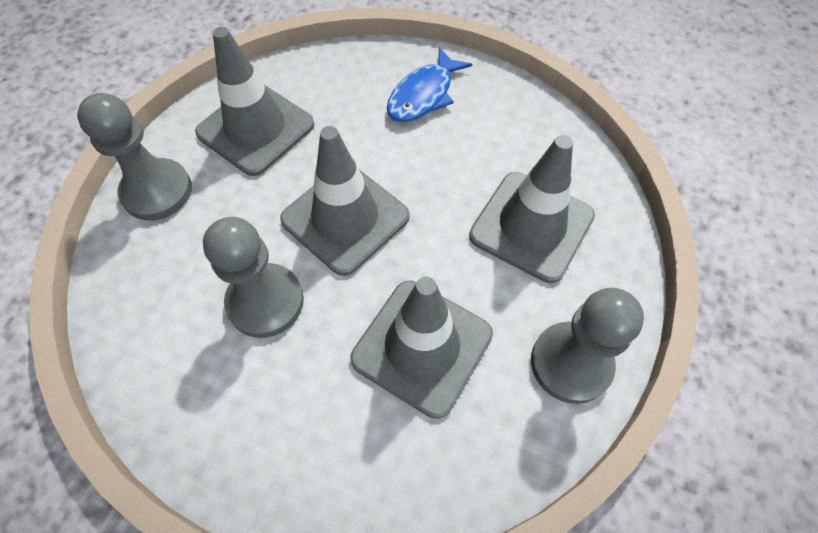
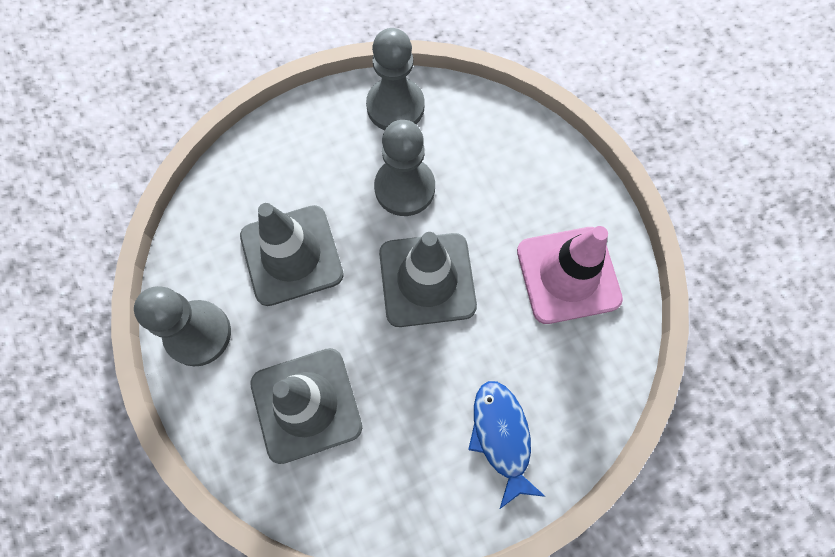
camera: 130 degrees right, 10 degrees up
grey pawn [77,93,192,220] -> grey pawn moved to [366,28,425,130]
grey traffic cone [195,27,314,176] -> pink traffic cone [517,226,623,324]

